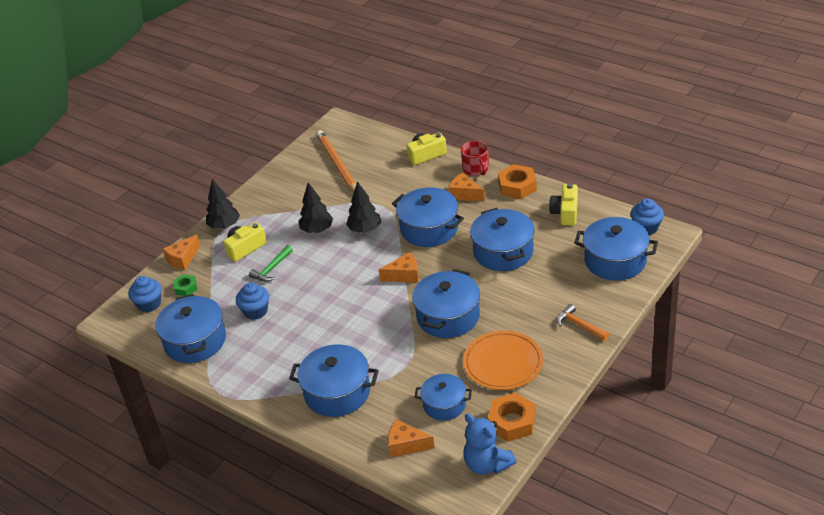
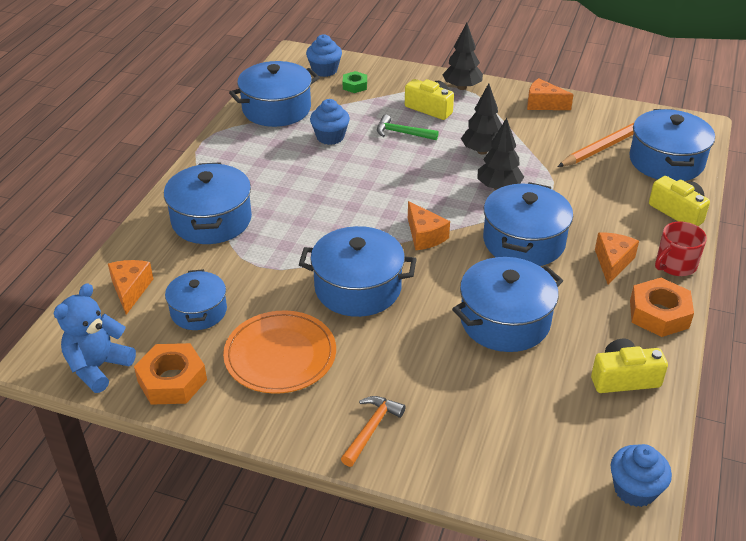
camera: 70 degrees right, 0 degrees up
orange cheese [163,235,200,270] -> orange cheese moved to [527,78,574,110]
blue pot [574,217,658,281] -> blue pot moved to [629,109,715,181]

